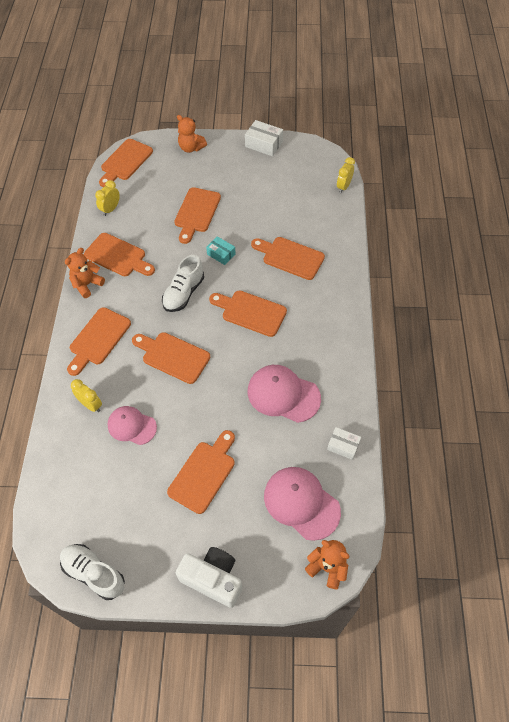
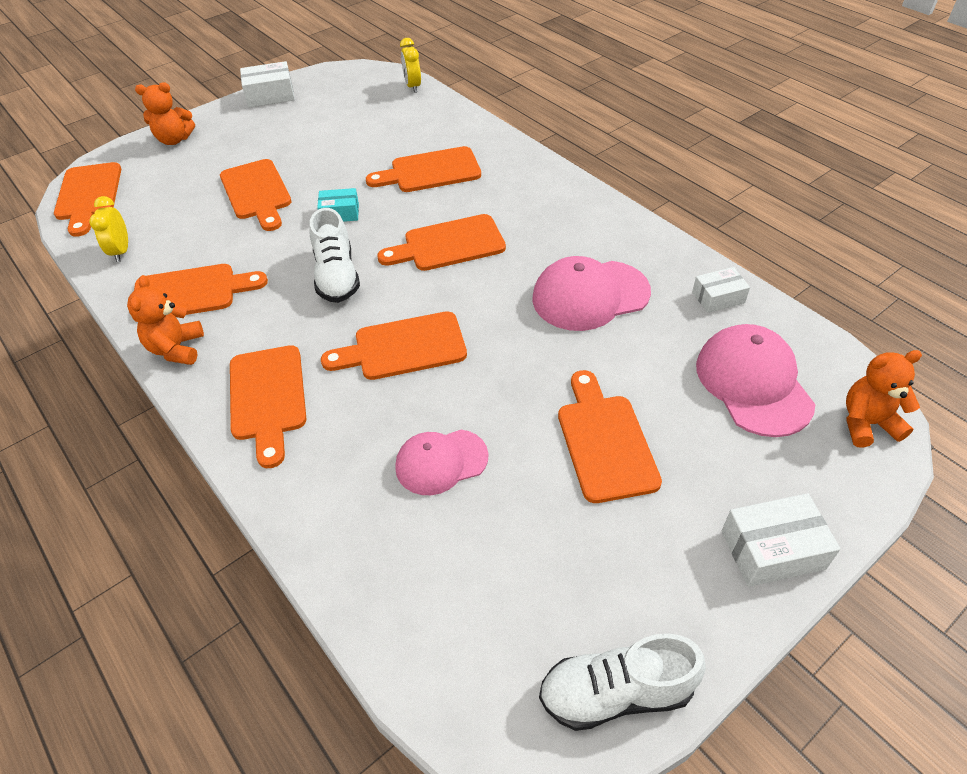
camera: 40 degrees left, 10 degrees down
yellow clock [71,379,102,412] -> none
white camera [176,547,242,608] -> white box [722,493,840,587]
pink cap [264,467,341,541] -> pink cap turned 75 degrees clockwise [696,324,816,437]

